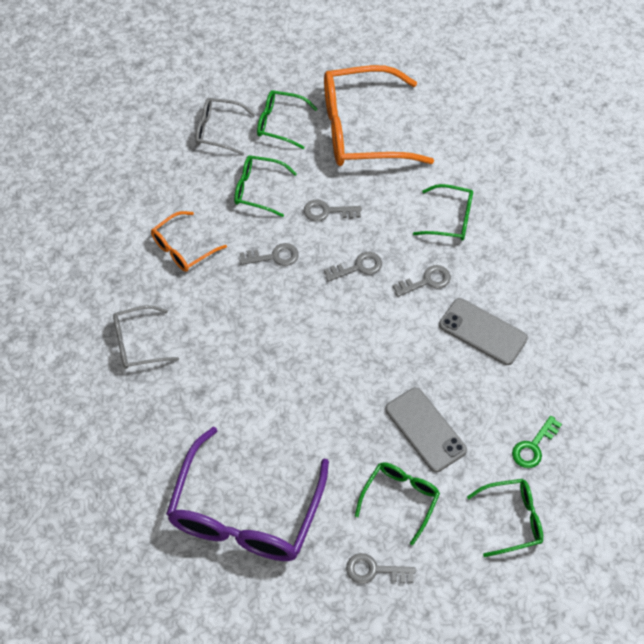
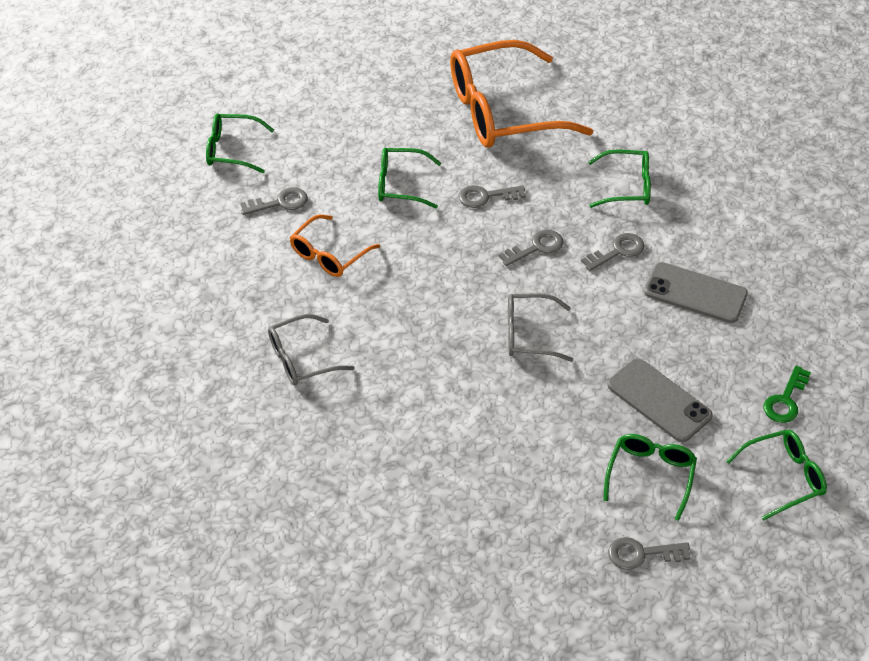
camera: 10 degrees left, 10 degrees down
purple glasses [166,427,329,561] -> none
grey glasses [195,98,256,155] -> grey glasses moved to [508,294,573,362]
grey key [239,243,299,266] -> grey key moved to [240,187,308,215]
green glasses [257,90,318,149] -> green glasses moved to [206,113,274,173]

